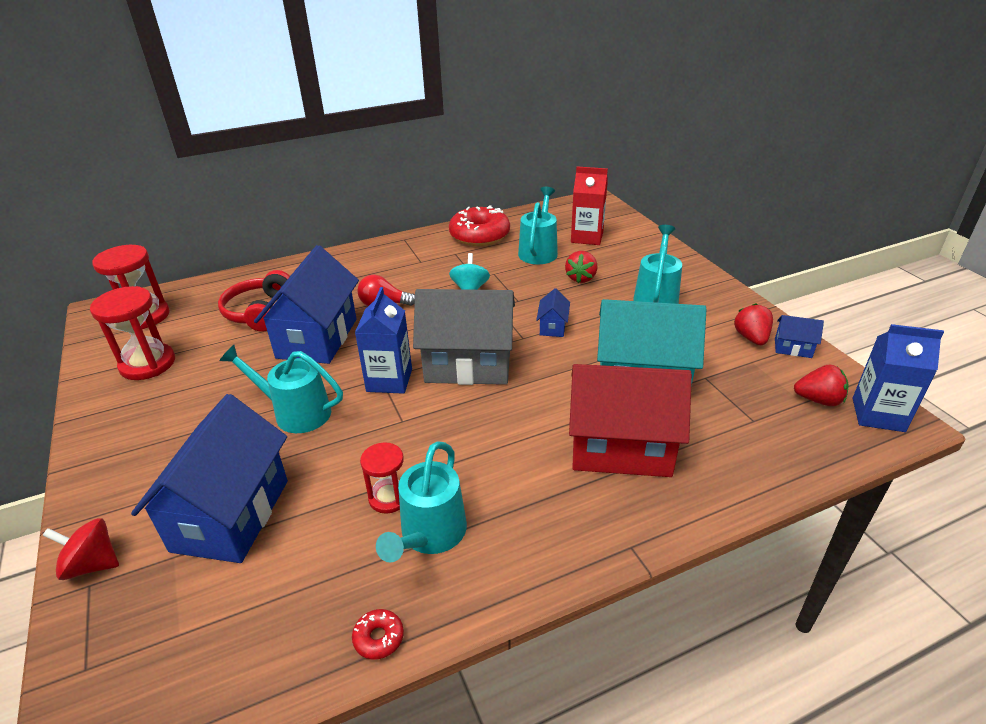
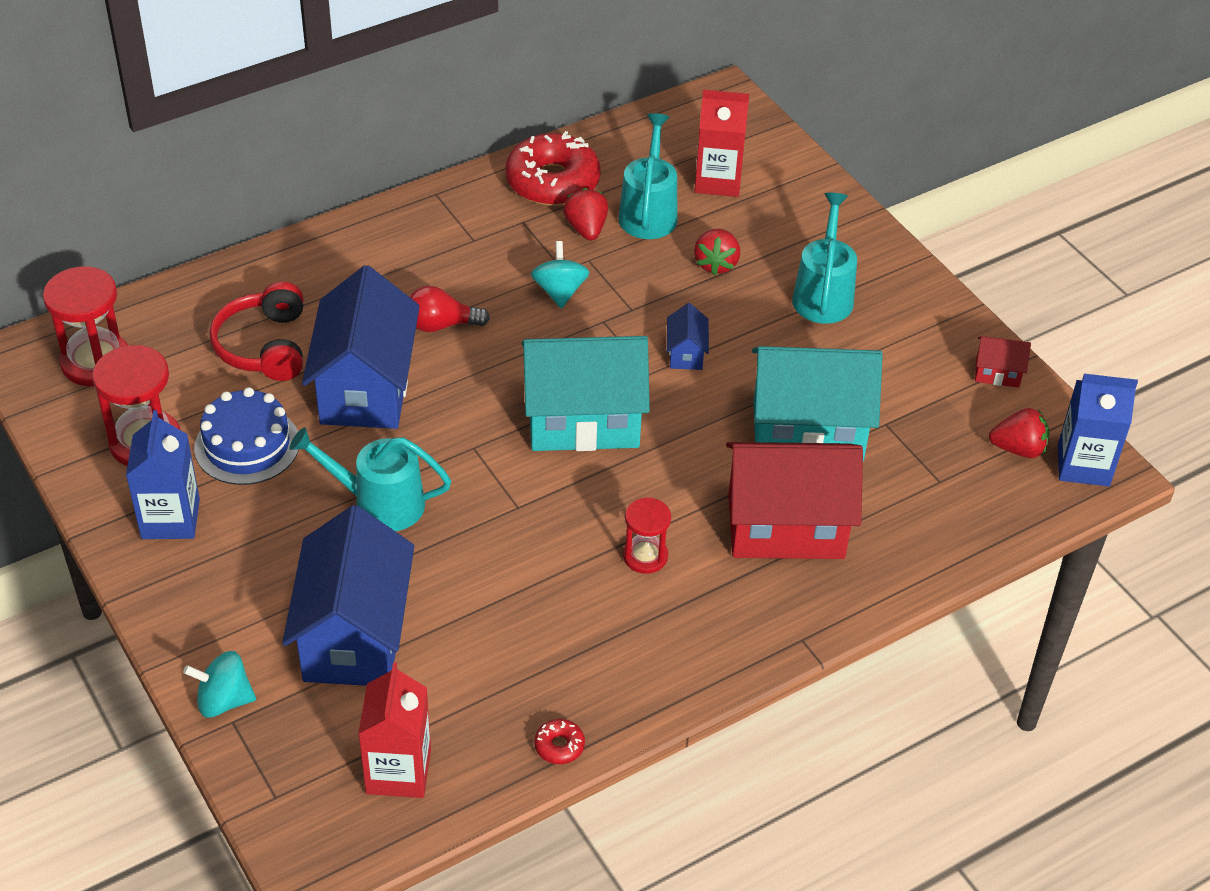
camera: 10 degrees left, 10 degrees up
red spinning top [43,518,119,580] -> turquoise spinning top [183,651,256,718]
blue carton [355,287,412,394] -> blue carton moved to [126,410,200,539]
red hourglass [360,442,404,514] -> red hourglass moved to [623,498,671,574]
turquoise watering can [376,441,467,563] -> none
grey house [413,289,515,385] -> turquoise house [522,336,650,451]
red strawberry [734,303,773,345] -> red strawberry moved to [563,188,608,241]
blue house [775,315,824,358] -> red house [975,336,1031,388]
none -> blue cake [194,387,299,485]
none -> red carton [358,662,431,798]

